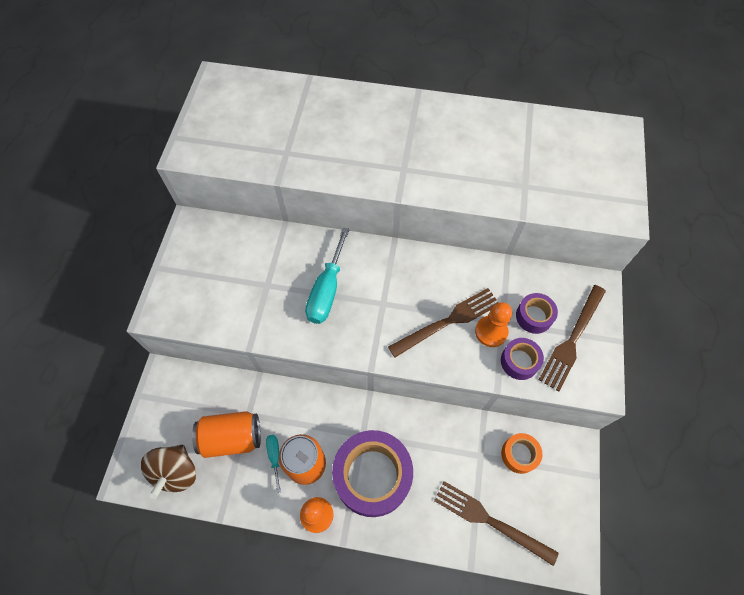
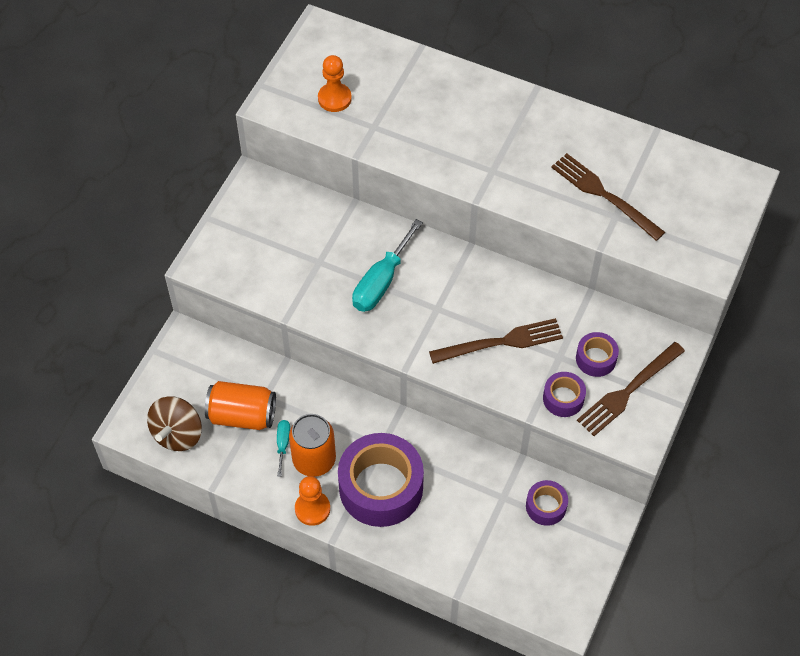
camera: 15 degrees right, 5 degrees down
brown fork [434,481,559,566] -> brown fork moved to [551,153,665,241]
orange pawn [475,302,512,347] -> orange pawn moved to [318,55,352,112]
orange tape [501,433,542,474] -> purple tape [526,480,568,526]

